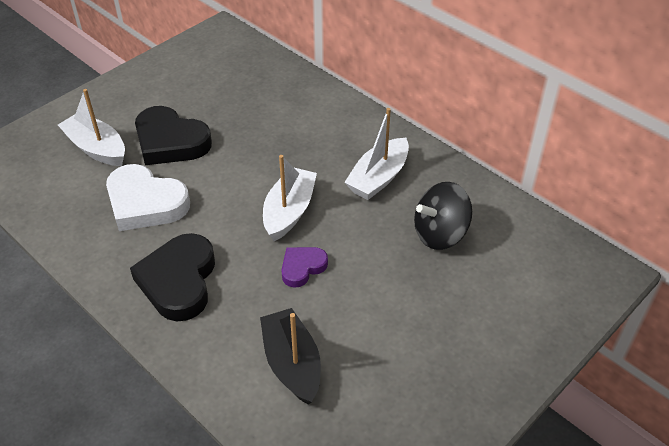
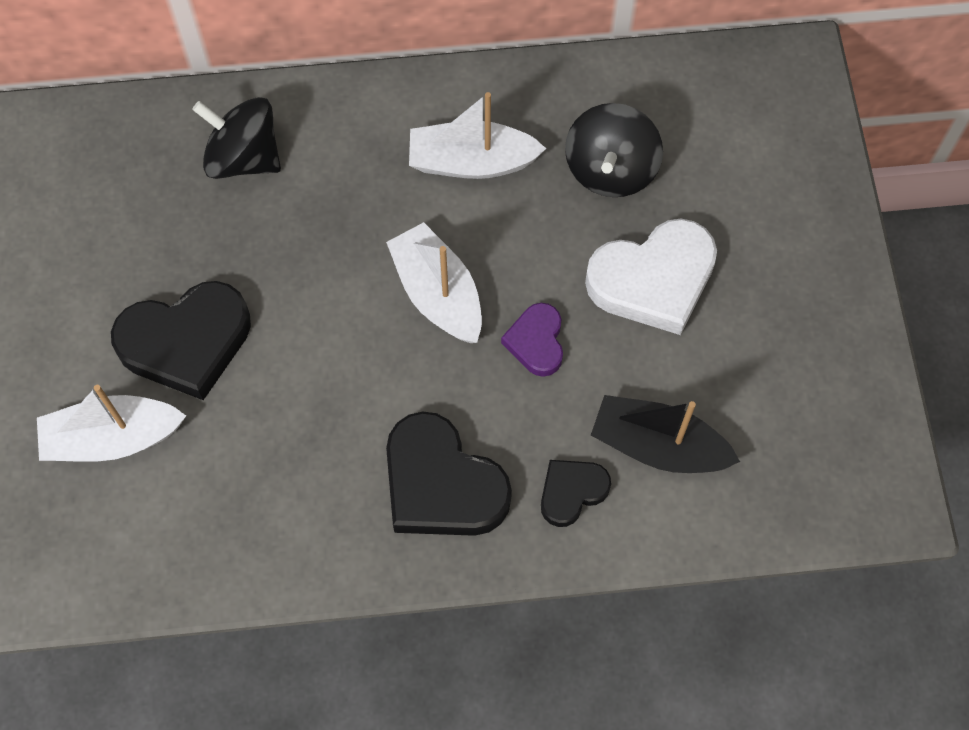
camera: 50 degrees left, 20 degrees up
white heart [106,164,190,231] -> white heart moved to [585,219,717,335]
white boat [344,108,409,200] -> white boat turned 105 degrees clockwise [409,92,546,179]
none -> black spinning top [192,97,281,179]
none -> black heart [541,460,611,527]

